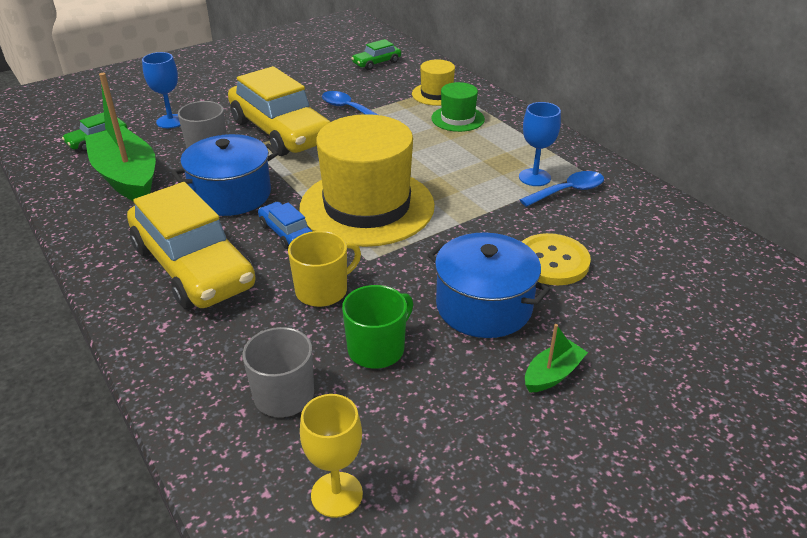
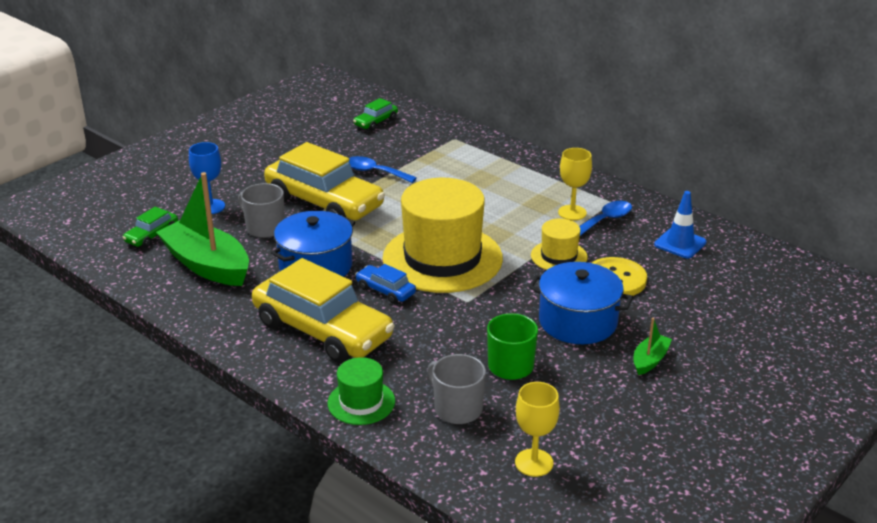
camera: 15 degrees left, 5 degrees down
yellow mug [288,231,361,307] -> none
yellow hat [412,60,455,106] -> yellow hat moved to [531,219,588,270]
green hat [431,82,485,132] -> green hat moved to [328,357,395,425]
blue goblet [519,102,561,186] -> yellow goblet [558,148,592,220]
none -> blue traffic cone [654,191,707,258]

